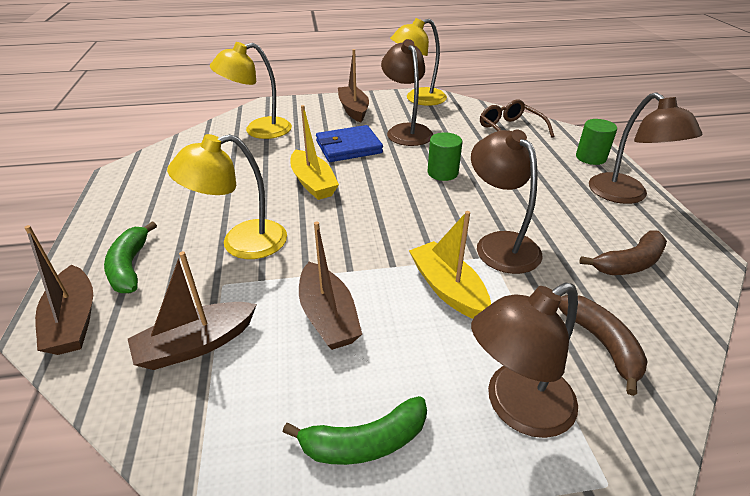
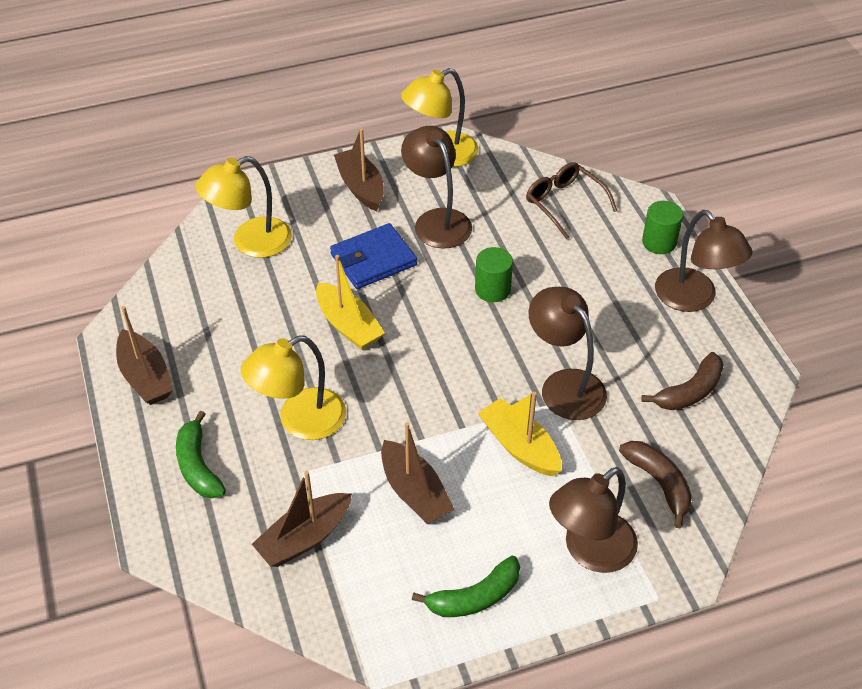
camera: 10 degrees left, 10 degrees up
brown boat [24,225,93,355] -> brown boat moved to [116,306,173,405]

